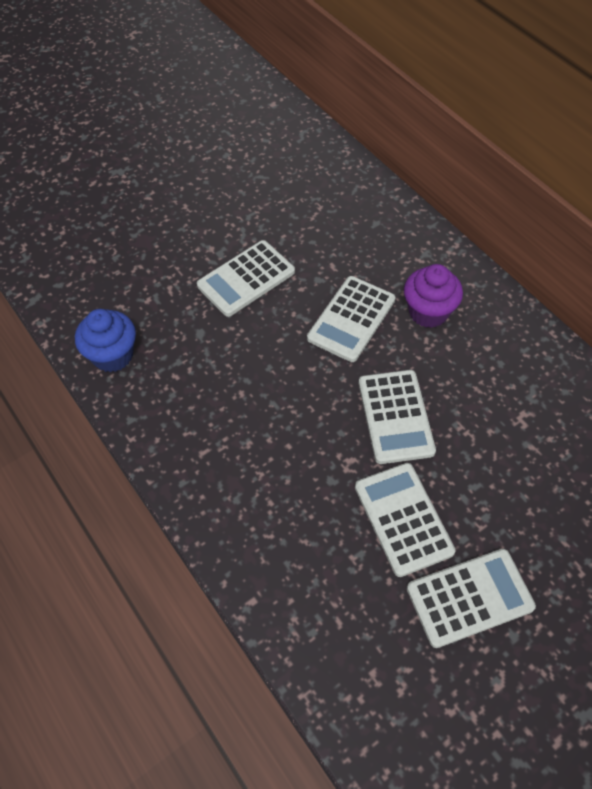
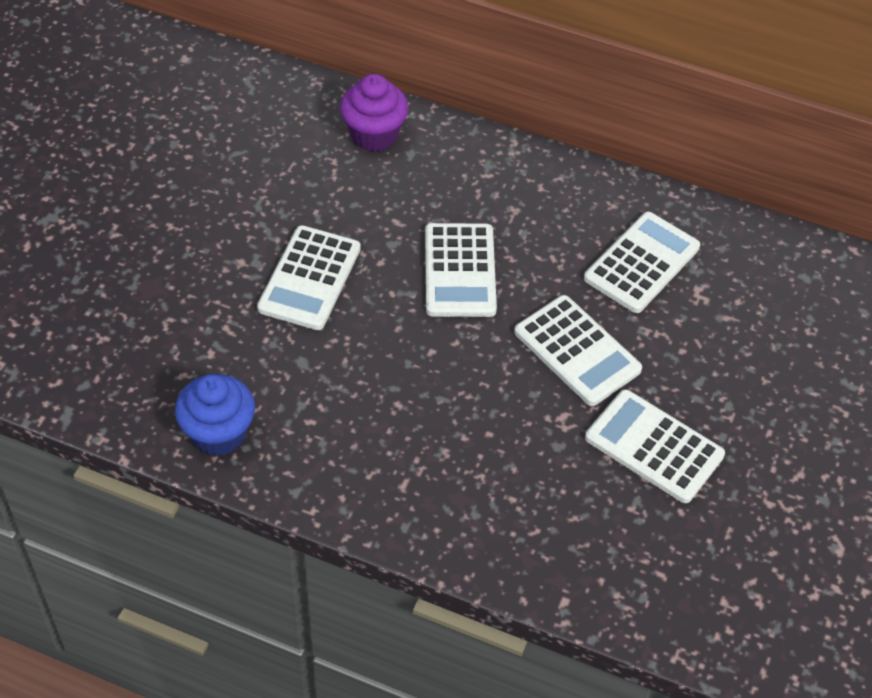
camera: 35 degrees left, 5 degrees down
purple cupcake [404,264,463,328] -> purple cupcake moved to [340,74,409,152]
white calculator [407,549,536,648] -> white calculator moved to [584,212,700,313]

